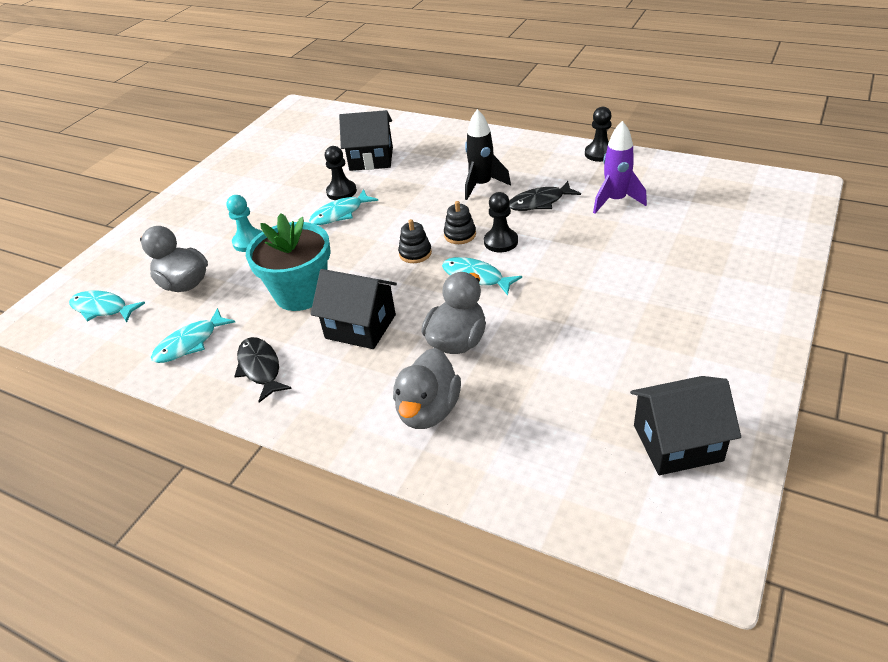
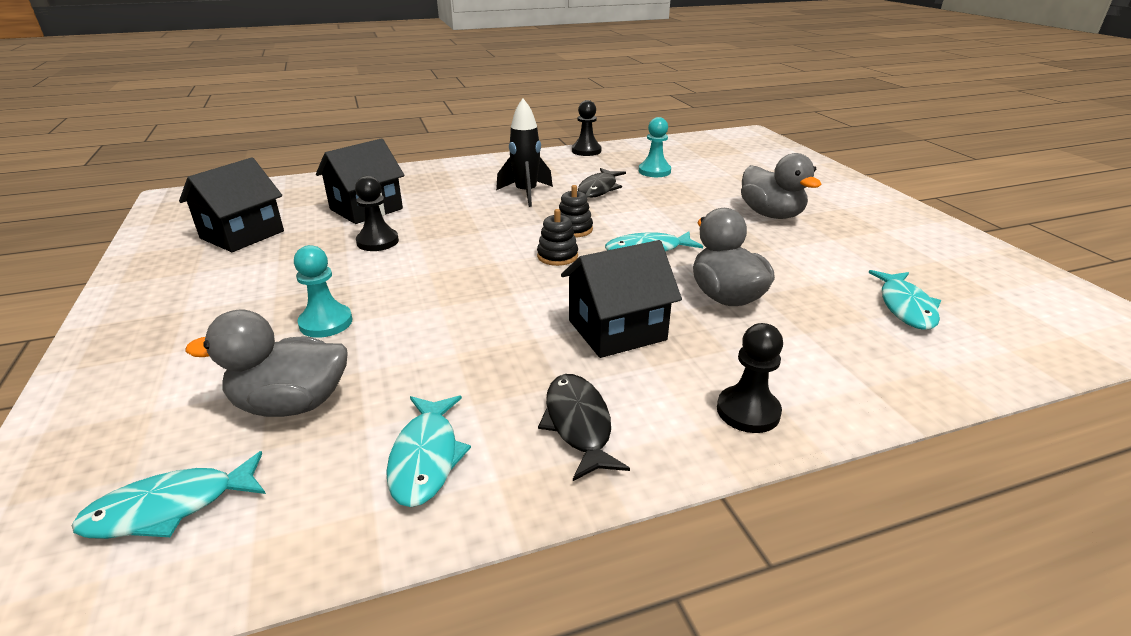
camera: 50 degrees left, 10 degrees down
black fish [234,337,292,403] -> black fish turned 60 degrees clockwise [538,374,630,481]
turquoise flower pot [246,213,331,311] -> none
turquoise fish [309,189,378,225] -> turquoise fish moved to [868,270,941,330]
grey duck [393,348,461,429] -> grey duck moved to [741,153,822,219]
black pawn [484,192,518,253] -> black pawn moved to [717,323,783,433]
purple rocket [593,121,647,214] -> turquoise pawn [639,117,671,177]
black house [630,376,741,475] -> black house moved to [179,157,284,252]

